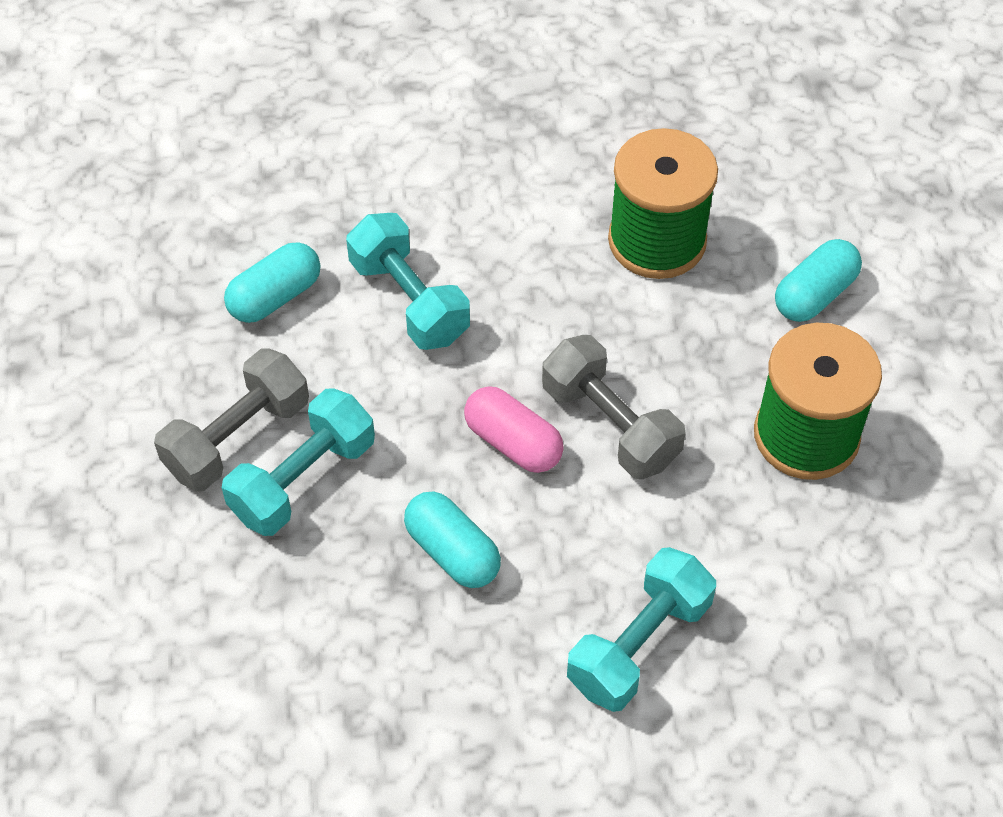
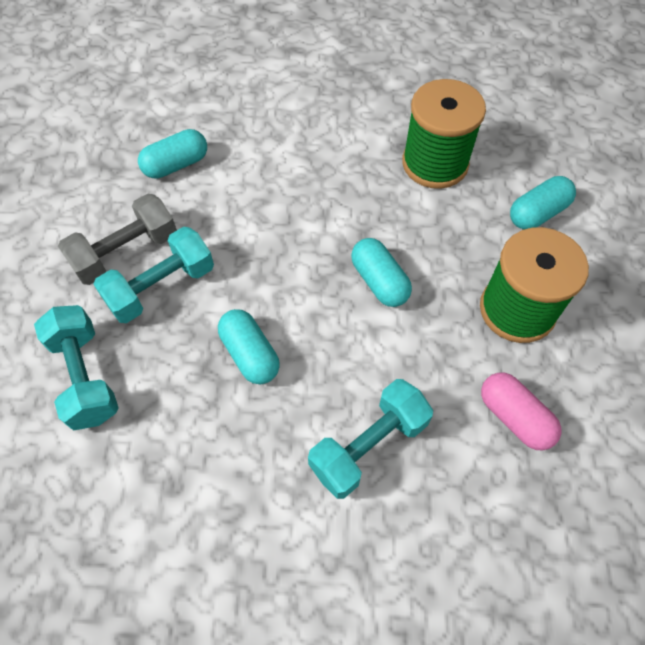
camera: 10 degrees right, 5 degrees up
turquoise dumbbell [346,213,470,350] -> turquoise dumbbell moved to [34,305,119,430]
pink capsule [464,386,564,473] -> pink capsule moved to [481,373,562,450]
grey dumbbell [542,335,686,479] -> turquoise capsule [351,238,412,307]

